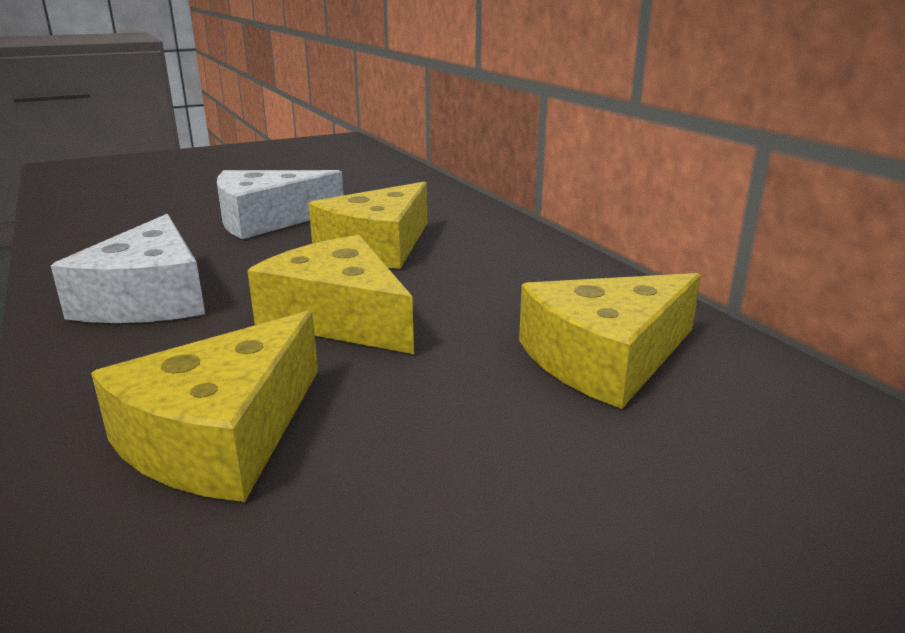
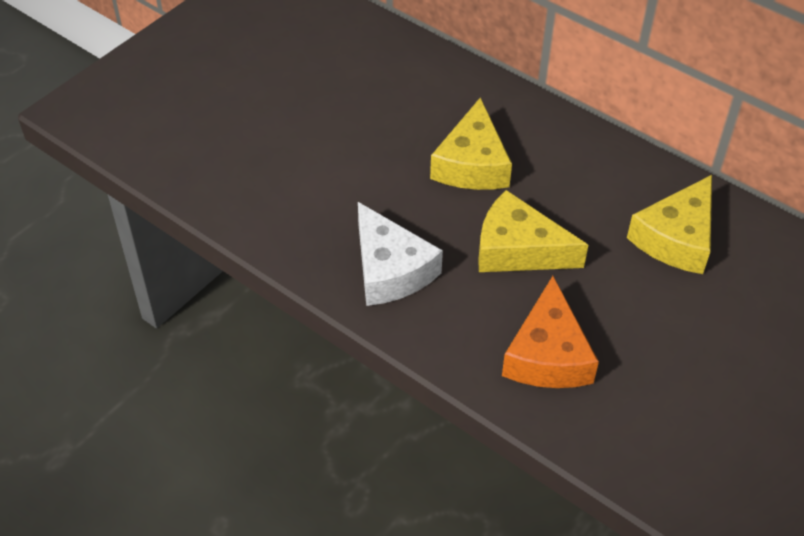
camera: 25 degrees left, 25 degrees up
yellow cheese [91,310,318,502] -> orange cheese [502,276,599,388]
white cheese [217,170,343,239] -> none

